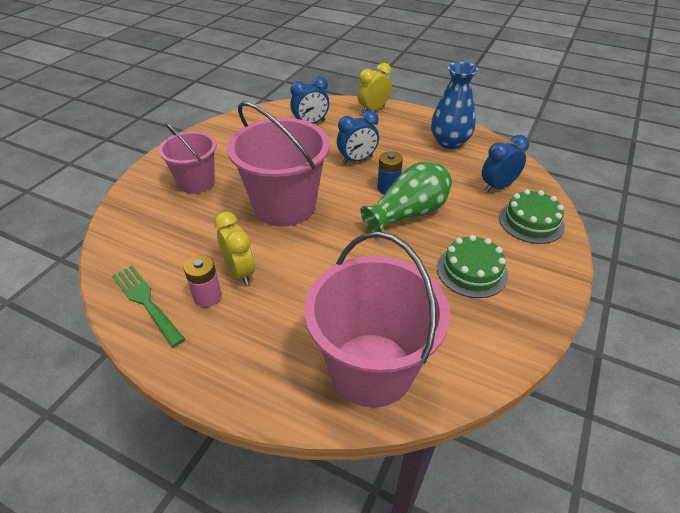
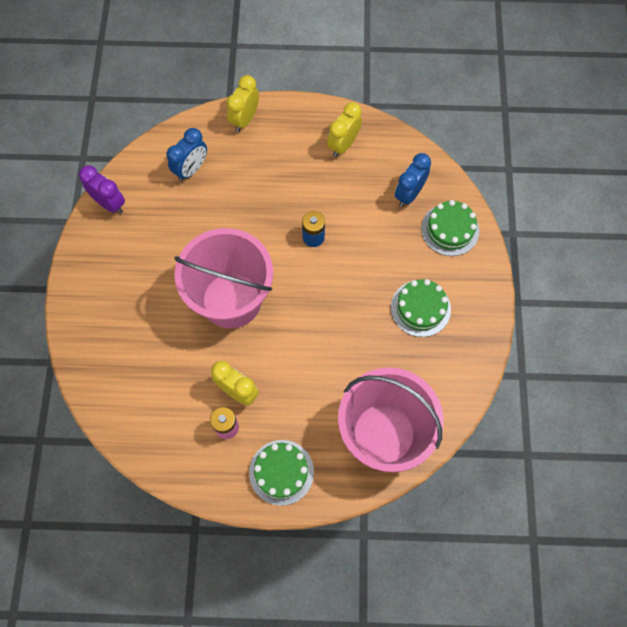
camera: 25 degrees left, 25 degrees up
green fork [112,266,185,347] -> none
pink bucket [158,123,216,193] -> none
blue clock [337,110,379,164] -> none
green vase [360,162,452,232] -> none
blue vase [431,62,478,149] -> yellow clock [327,102,362,157]
none -> purple clock [79,165,125,214]
none -> green cake [249,440,314,506]

